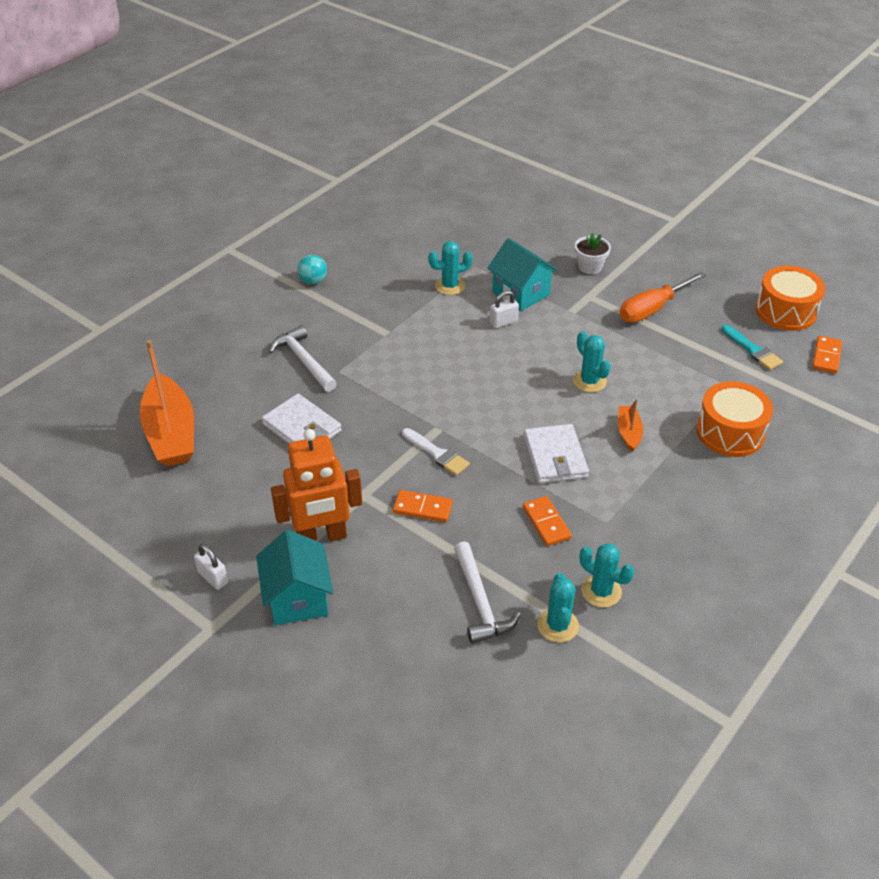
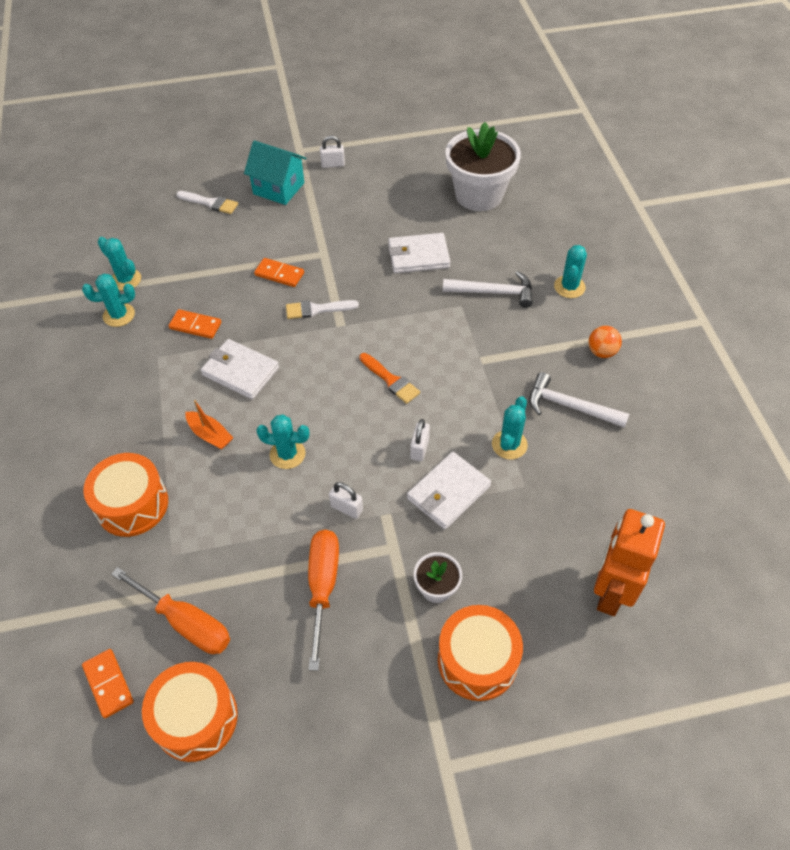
camera: 130 degrees right, 10 degrees up
orange boat [140,340,194,466] -> white flower pot [445,122,521,211]
orange robot [271,429,362,542] -> orange robot moved to [594,509,665,616]
turquoise ball [297,255,327,284] -> orange ball [588,326,622,358]
orange domino [393,490,453,522] -> orange domino turned 60 degrees clockwise [254,258,304,287]
white hammer [454,541,521,644] -> white hammer moved to [529,372,629,428]
turquoise house [488,238,558,311] -> white wallet [407,452,491,530]
turquoise brush [721,325,783,370] -> orange screwdriver [111,567,230,654]
none -> white brush [176,191,238,214]
none -> white padlock [329,482,363,519]
none -> orange brush [359,353,420,404]
none -> orange drum [438,605,523,701]
none -> turquoise cactus [554,245,587,298]

